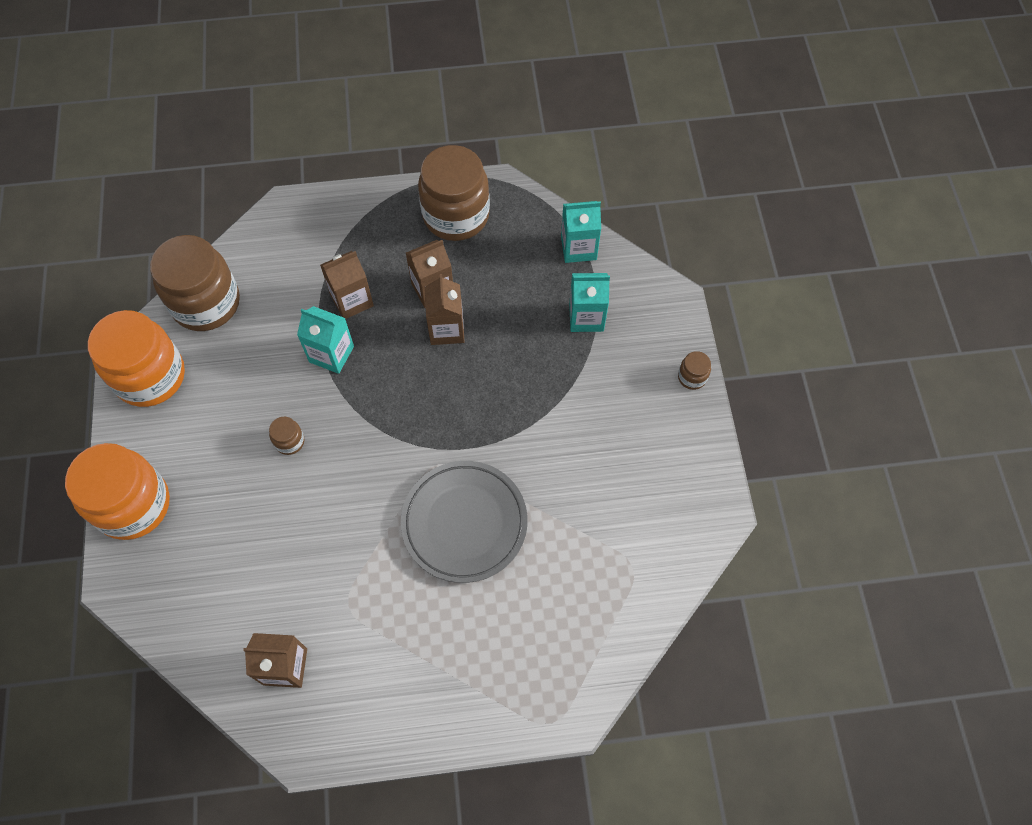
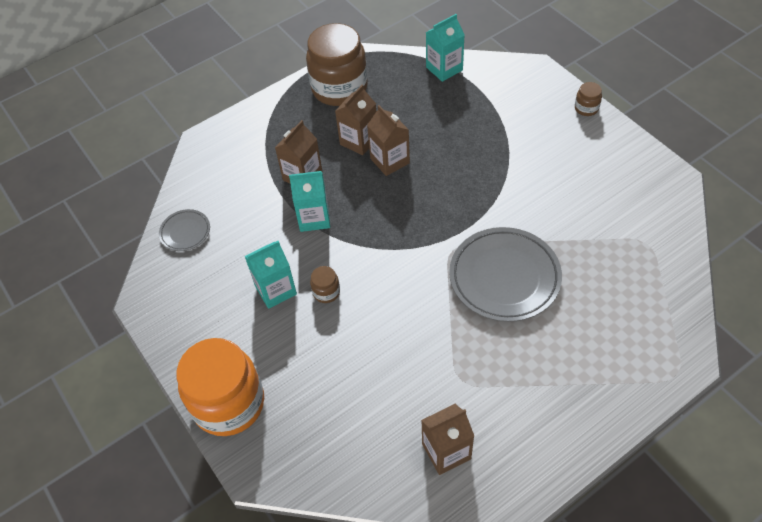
camera: 25 degrees left, 10 degrees down
orange jar [88,310,185,407] -> none
brown jar [150,235,240,331] -> grey plate [159,209,210,251]
turquoise carton [569,273,610,332] -> turquoise carton moved to [245,241,297,309]

